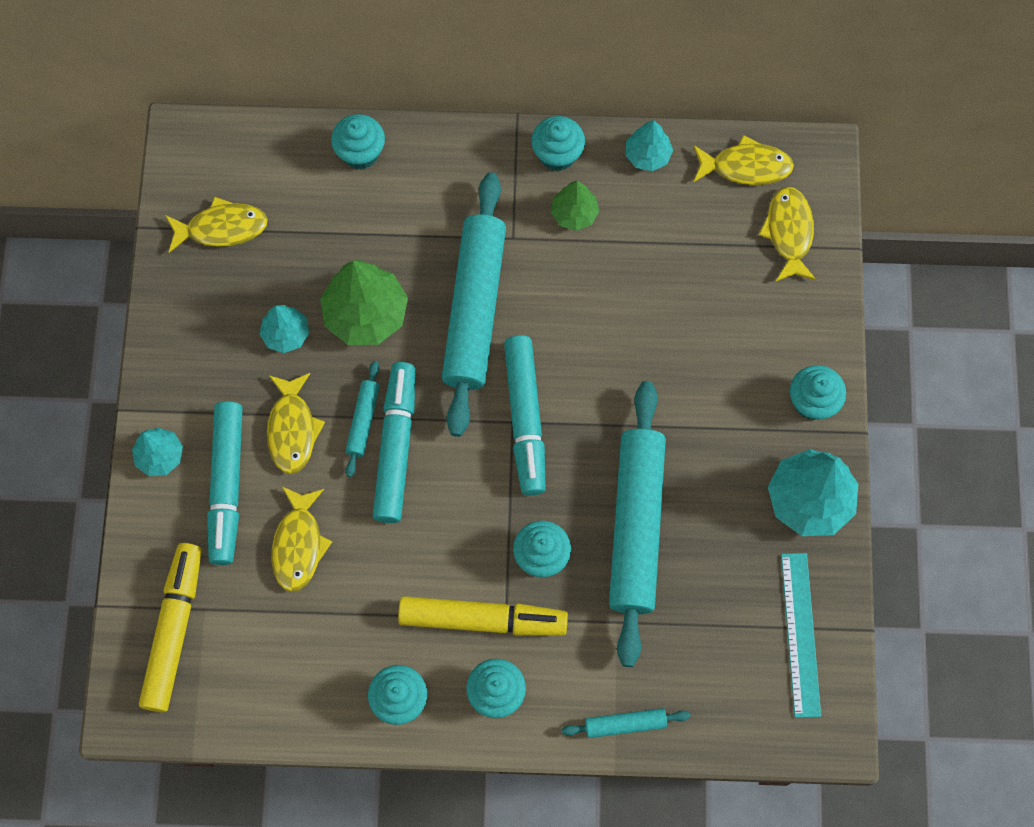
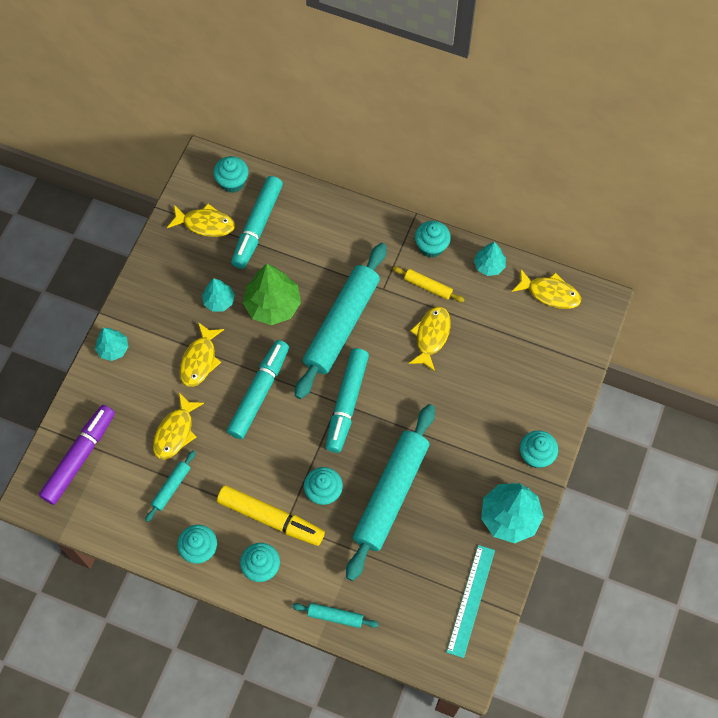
camera: 20 degrees right, 5 degrees down
yellow marker [139,543,202,712] -> purple marker [39,405,115,505]
turquoise marker [207,401,243,565] -> turquoise marker moved to [231,176,283,269]
turquoise cupcake [331,114,385,169] -> turquoise cupcake moved to [213,156,249,193]
turquoise rolling pin [345,361,380,477] -> turquoise rolling pin moved to [145,451,196,522]
green tree [551,181,599,231] -> yellow rolling pin [393,266,465,302]
yellow fish [758,186,816,282] -> yellow fish moved to [408,306,451,371]

